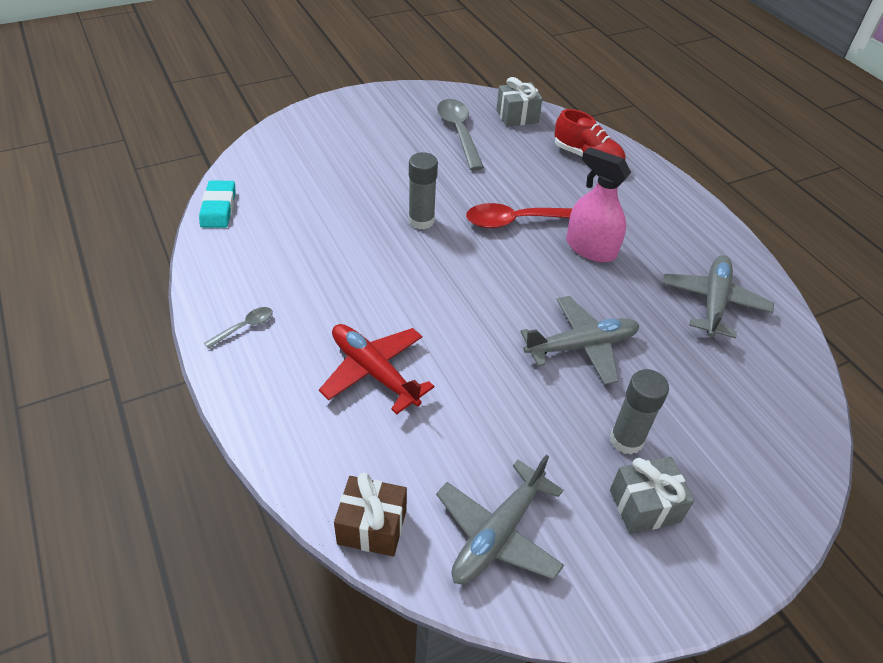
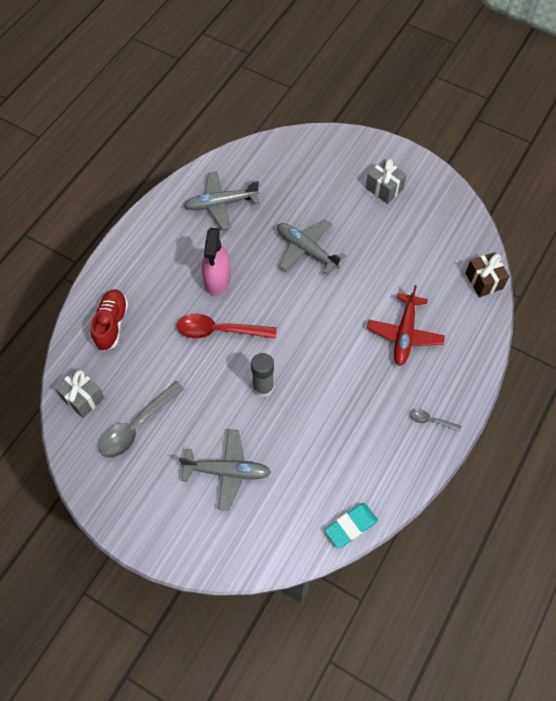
camera: 120 degrees left, 15 degrees up
grey plane [436,455,564,584] -> grey plane moved to [179,429,271,511]
red spoon [466,203,573,228] -> red spoon turned 135 degrees clockwise [177,314,277,339]
grey glue stick [610,369,669,455] -> none

